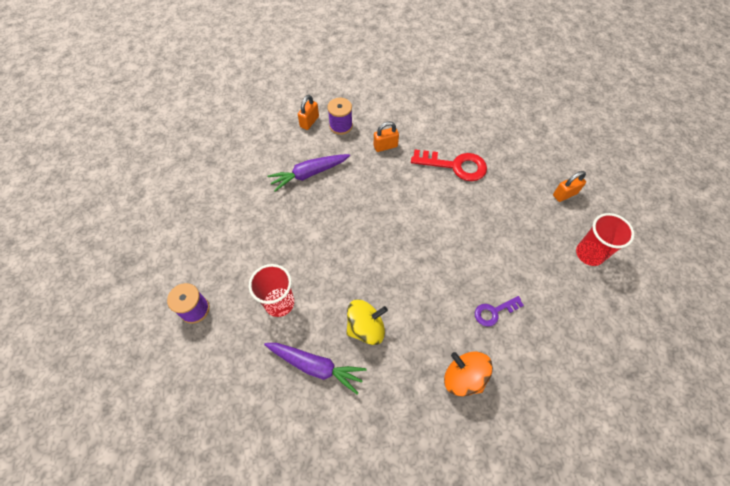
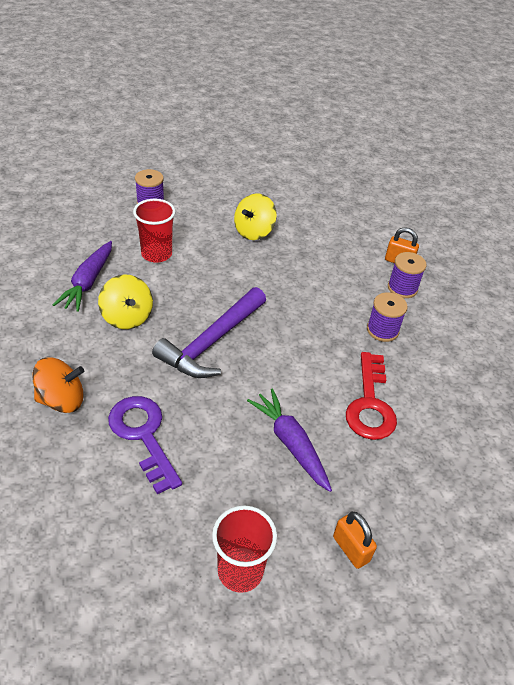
camera: 80 degrees right, 15 degrees down
purple carrot [267,154,350,192] -> purple carrot moved to [247,388,332,492]
orange padlock [374,121,399,152] -> purple spool [367,292,408,342]
orange spinning top [444,352,493,396] -> orange spinning top turned 45 degrees clockwise [33,358,84,413]
purple key [475,296,524,327] -> purple key [108,396,182,494], size x1.73
none -> purple hammer [152,287,266,378]
none -> yellow spinning top [234,193,277,240]

